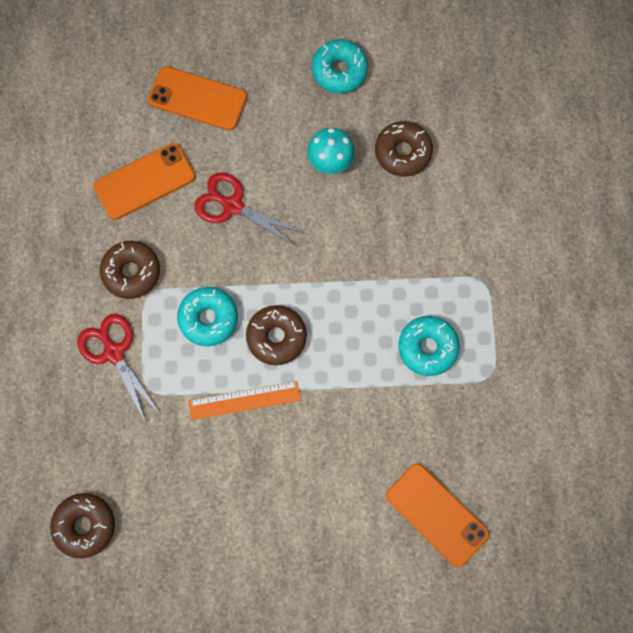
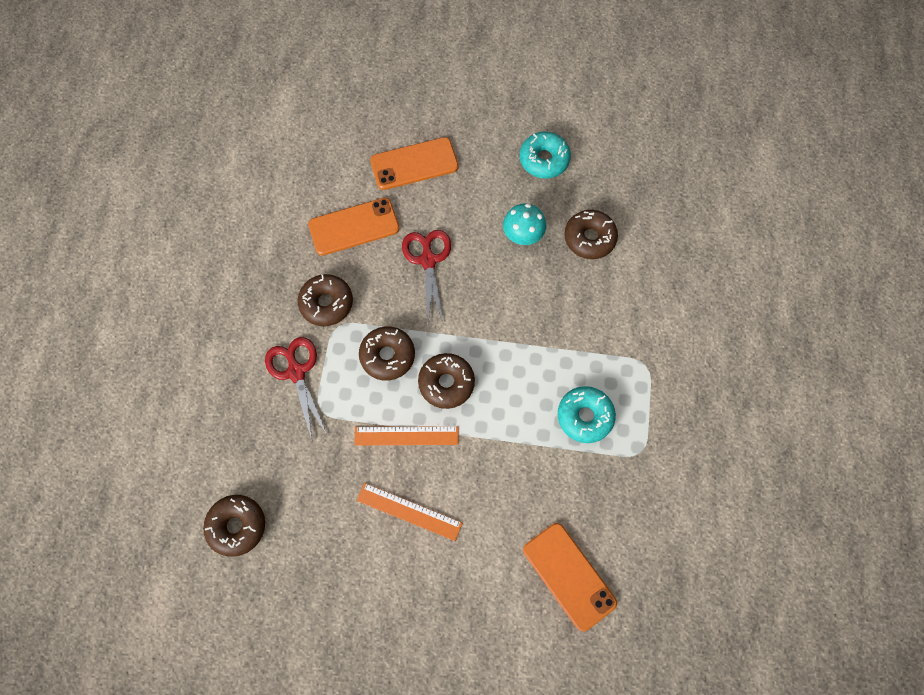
camera: 10 degrees right, 5 degrees down
orange phone [148,66,247,131] -> orange phone turned 45 degrees counterclockwise [370,137,458,190]
turquoise donut [177,287,238,346] -> brown donut [359,326,415,381]
red scissors [194,173,304,246] -> red scissors turned 45 degrees clockwise [402,230,451,323]
none -> orange ruler [357,483,462,541]

